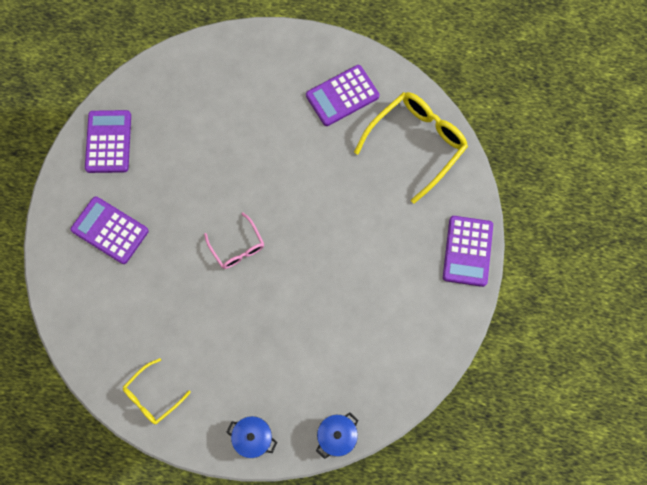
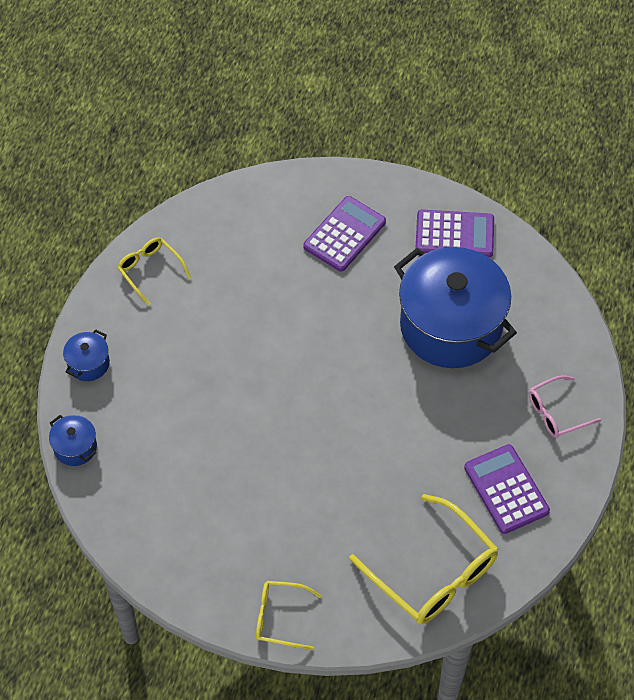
camera: 95 degrees right, 15 degrees down
pink glasses [204,212,264,269] -> pink glasses moved to [529,375,601,438]
purple calculator [443,216,493,287] -> yellow glasses [256,581,321,650]
none -> blue pot [394,247,517,368]

